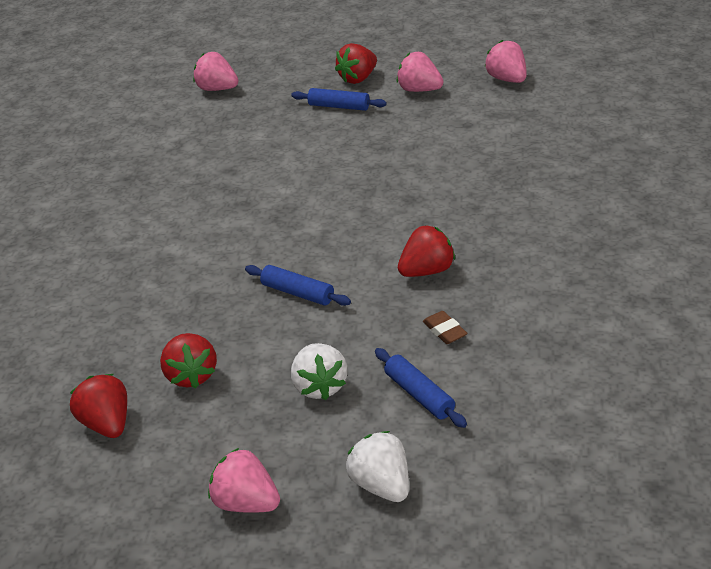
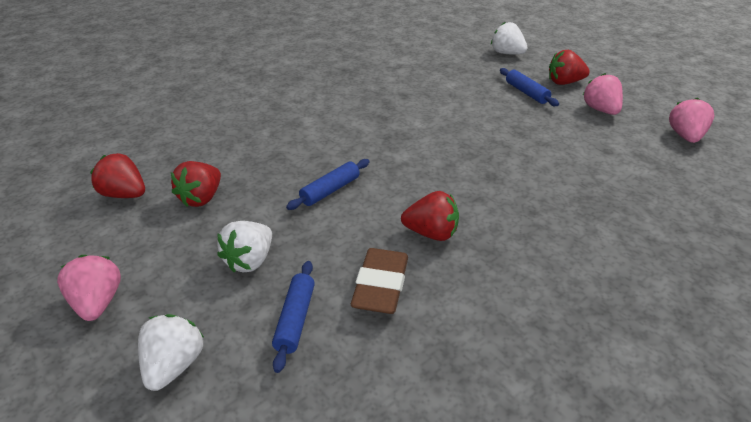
camera: 40 degrees right, 0 degrees up
red strawberry [70,374,127,438] -> red strawberry turned 75 degrees counterclockwise [90,153,145,198]
pink strawberry [193,52,238,91] -> none
blue rolling pin [245,265,351,306] -> blue rolling pin turned 60 degrees clockwise [286,159,370,210]
brown eraser [423,311,468,344] -> brown eraser [351,248,408,314], size x1.87
none -> white strawberry [491,22,527,55]

